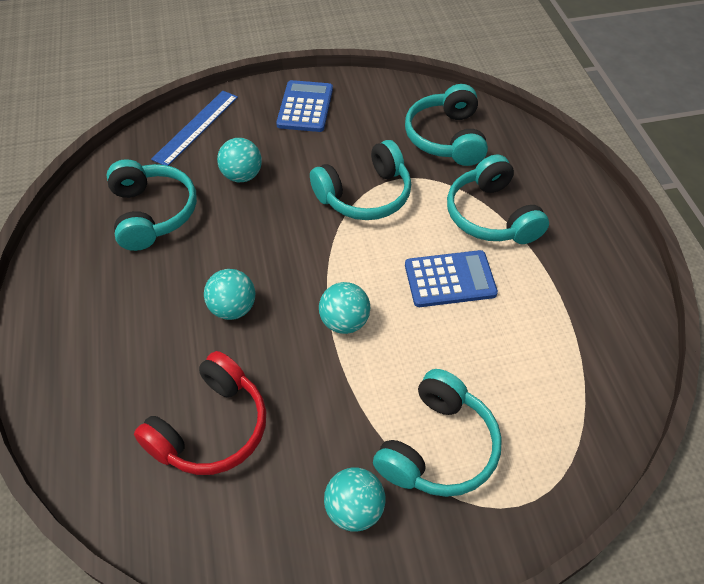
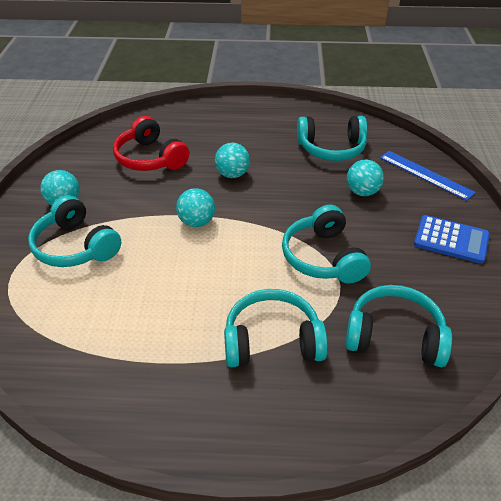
camera: 105 degrees right, 10 degrees down
blue calculator [405,250,498,307] -> none

